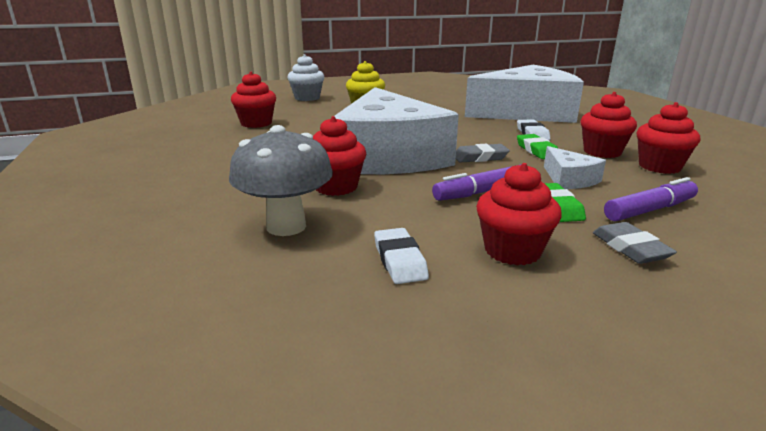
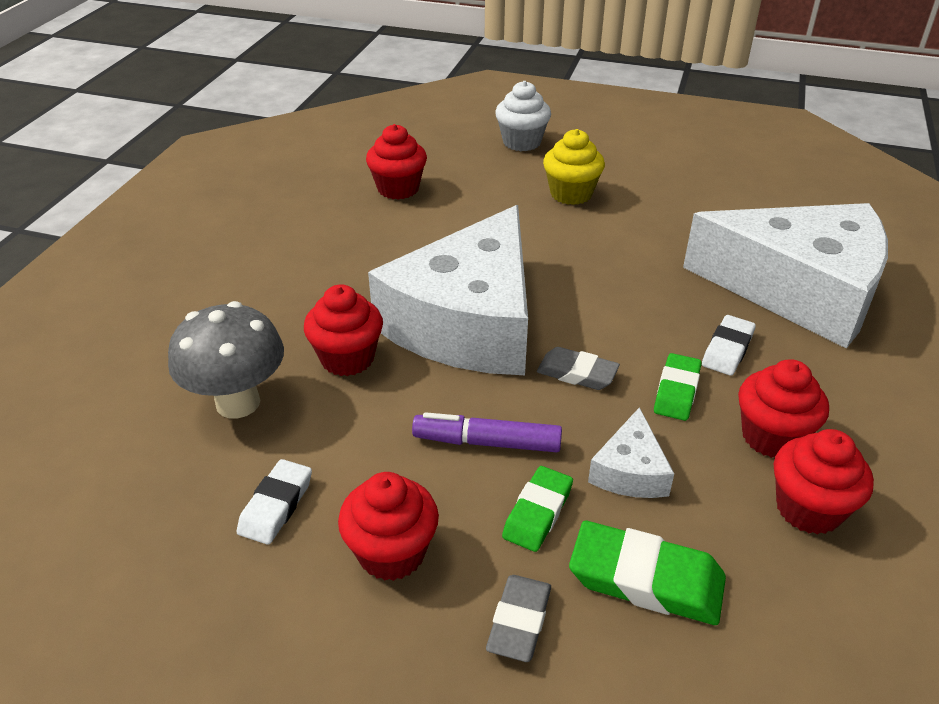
camera: 35 degrees right, 15 degrees up
purple marker [604,177,698,221] -> green eraser [569,521,726,625]

